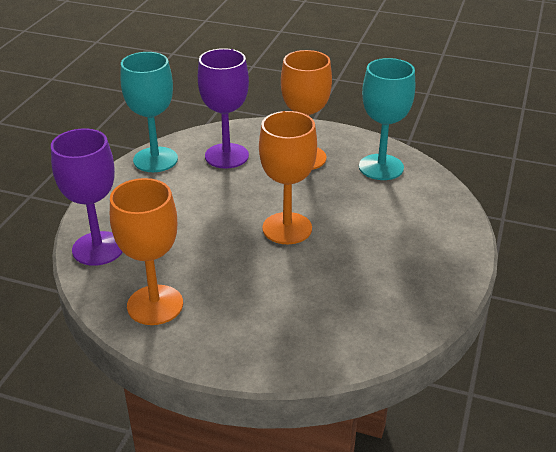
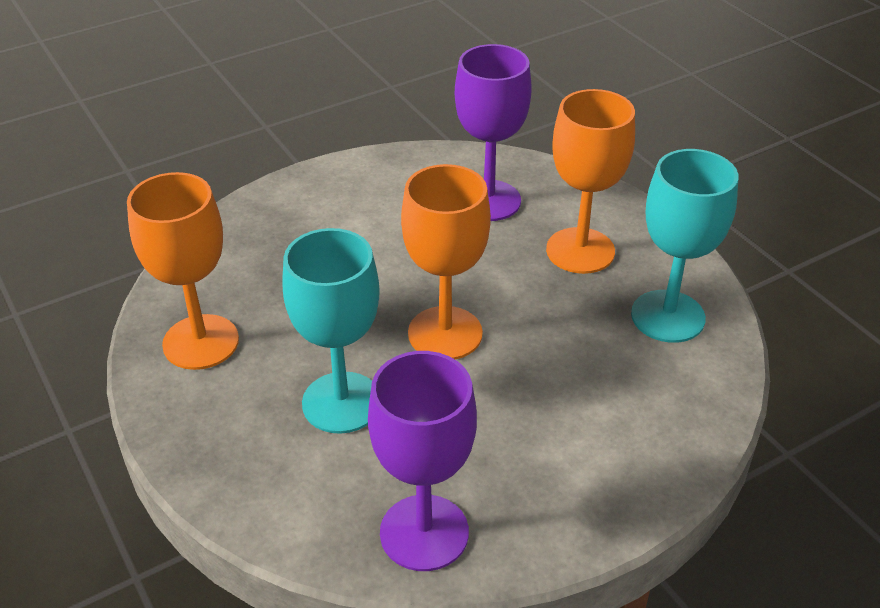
camera: 40 degrees right, 5 degrees up
purple goblet [51,129,122,266] -> purple goblet moved to [368,351,477,571]
turquoise goblet [121,52,178,172] -> turquoise goblet moved to [282,228,380,434]

